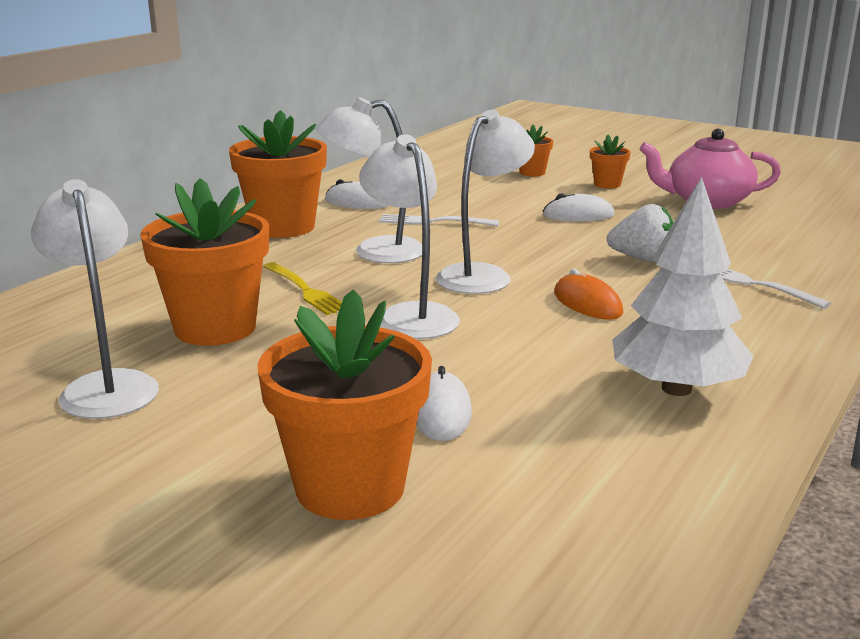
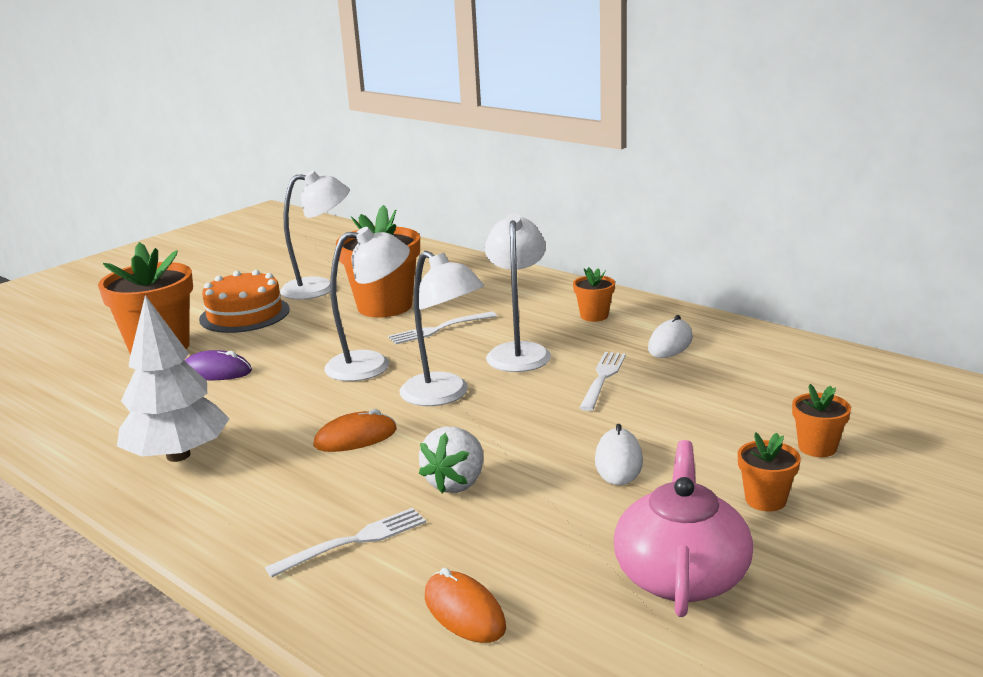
camera: 100 degrees right, 0 degrees up
orange flower pot [229,110,327,238] -> orange flower pot [573,267,615,322], size x0.48
yellow fork [263,262,342,315] -> white fork [388,311,497,345]
white mouse [416,366,472,441] -> purple mouse [184,350,252,380]
none -> orange cake [199,270,290,333]
none -> orange mouse [425,568,506,643]

